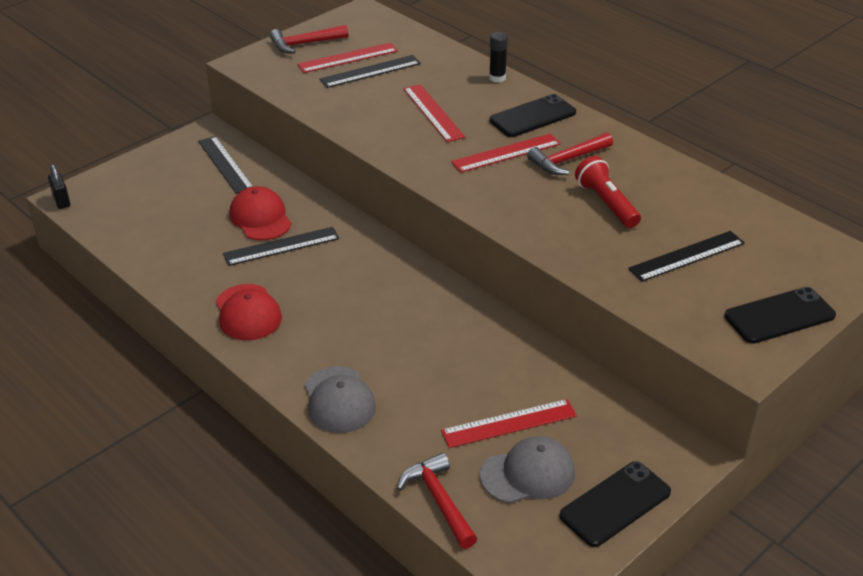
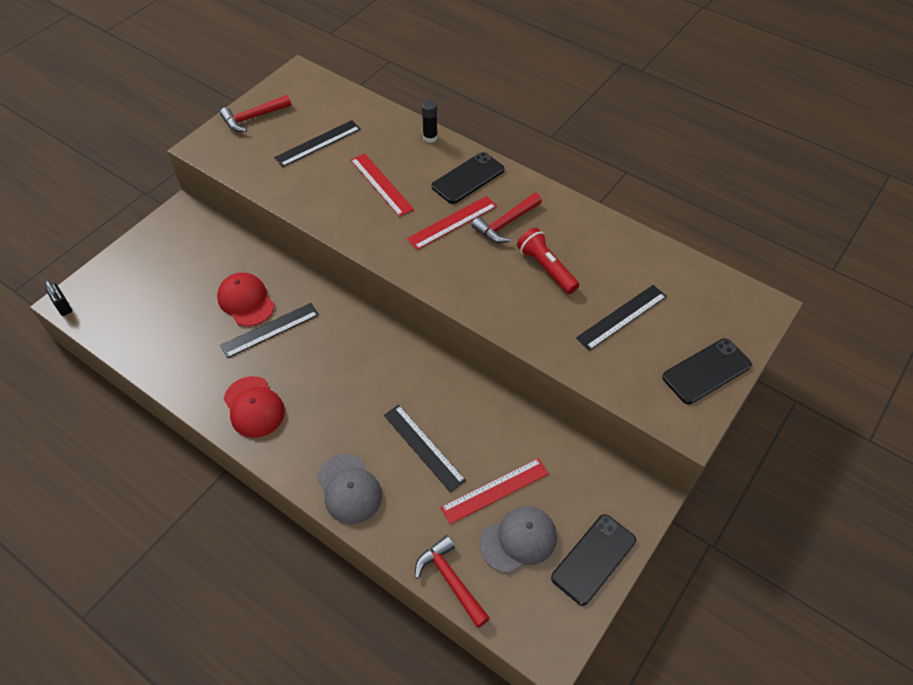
camera: 10 degrees left, 15 degrees up
black ruler [198,136,253,194] -> black ruler moved to [384,405,466,493]
red ruler [297,43,398,73] -> none

